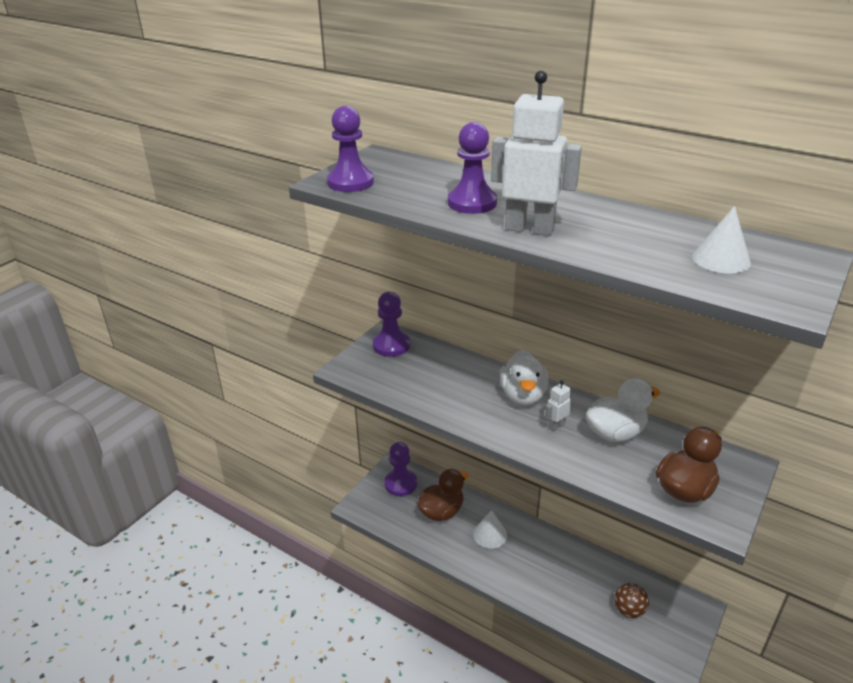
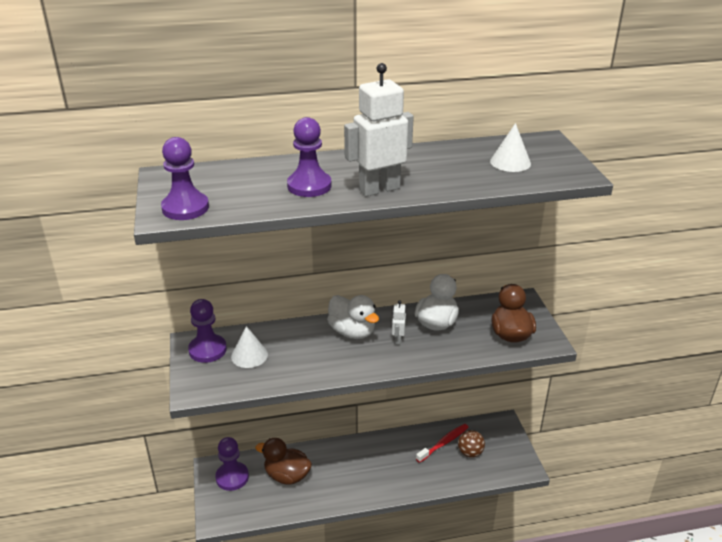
camera: 45 degrees left, 0 degrees up
brown duck [417,469,469,521] -> brown duck turned 75 degrees counterclockwise [255,438,312,485]
white cone [473,510,507,548] -> white cone moved to [231,326,268,368]
none -> red toothbrush [416,424,468,463]

